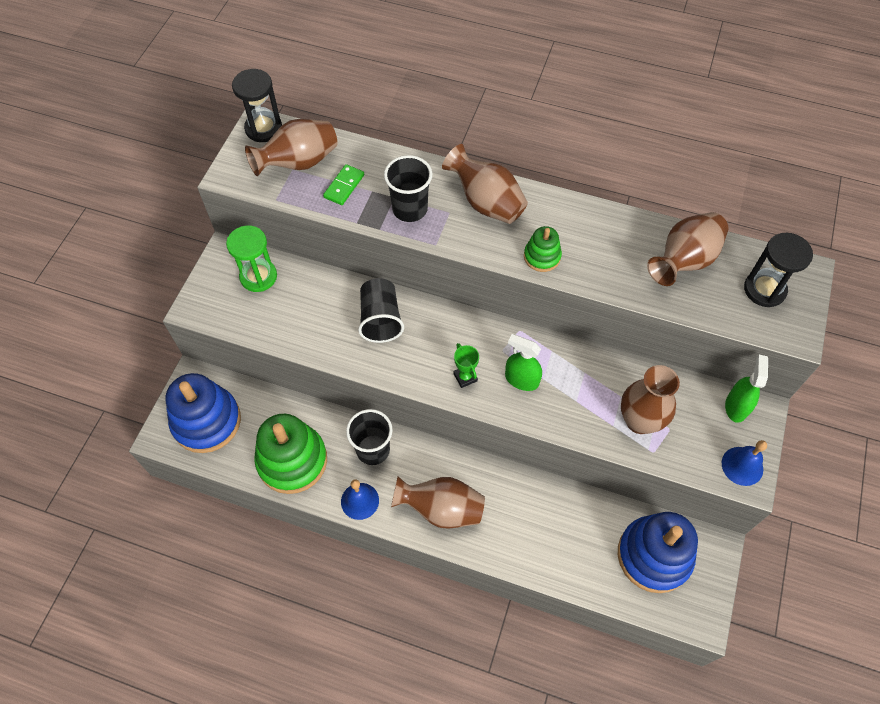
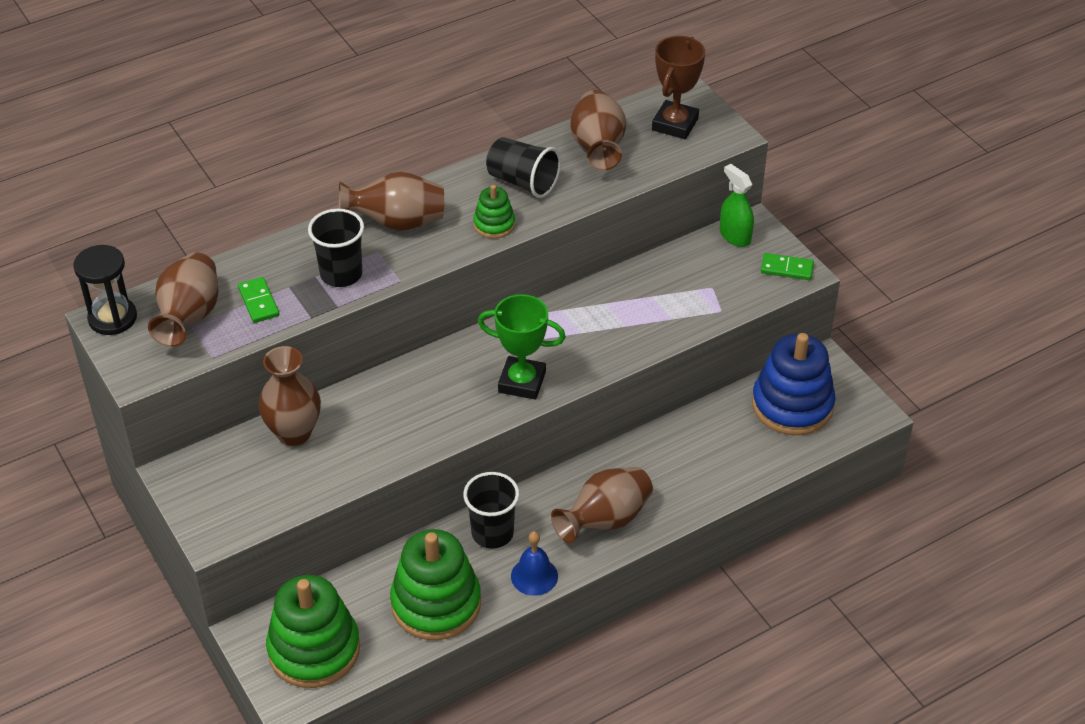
camera: 50 degrees left, 15 degrees down
blue stacking toy [166,373,241,453] -> green stacking toy [266,575,360,688]
green hourglass [226,225,277,292] -> none
black cup [358,278,404,343] -> black cup moved to [486,137,561,198]
green trophy [453,343,479,388] -> green trophy [478,294,566,400], size x1.85
green spray bottle [505,334,542,391] -> none
brown vase [621,365,680,434] -> brown vase moved to [258,346,321,446]
blue bell [722,440,767,486] -> green domino [761,253,814,280]
black hourglass [744,233,813,307] -> brown trophy [652,36,705,139]

